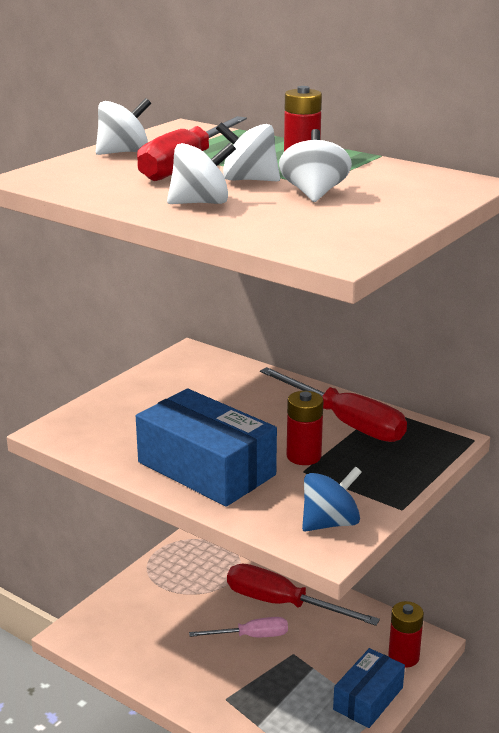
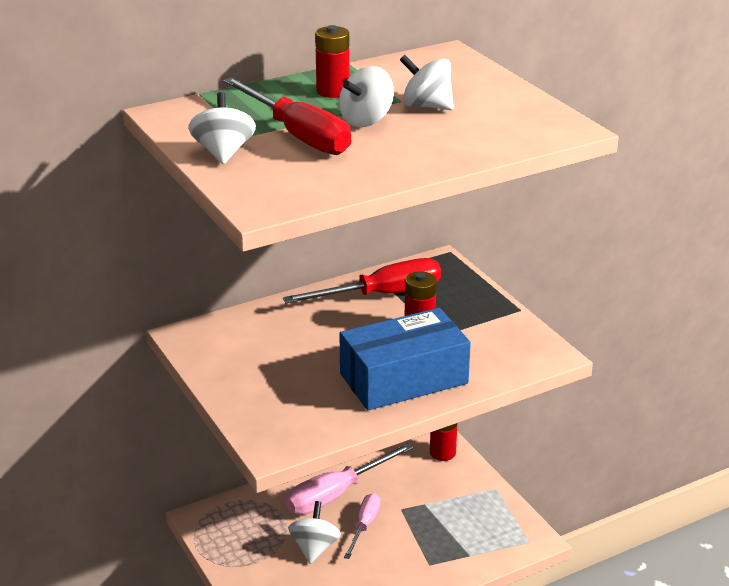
camera: 65 degrees left, 5 degrees up
white spinning top [167,142,236,204] -> white spinning top moved to [288,501,341,564]
red screwdriver [227,564,380,626] -> pink screwdriver [286,443,413,515]
blue spinning top [302,466,362,531] -> none
blue box [333,648,405,728] -> none

